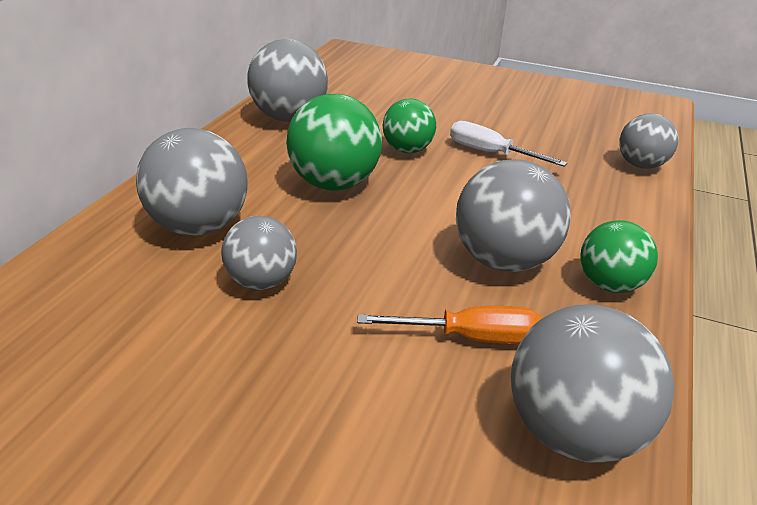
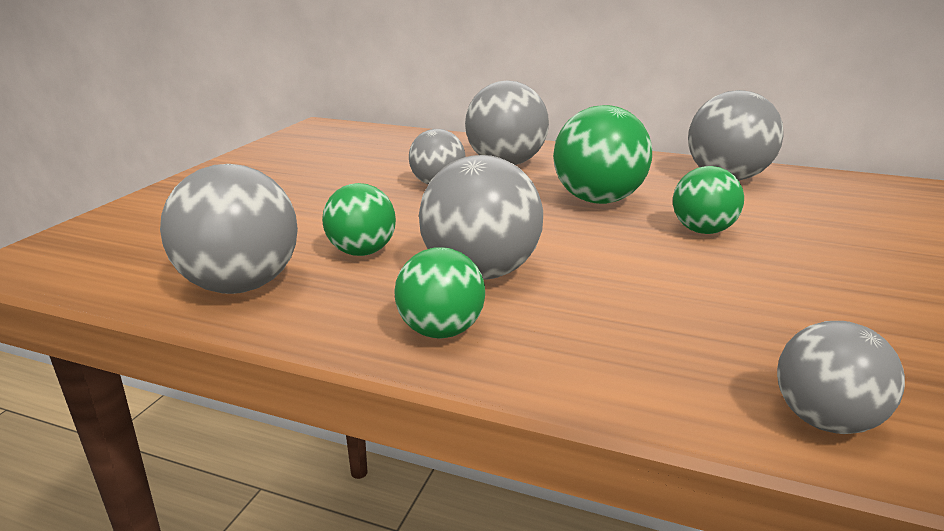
camera: 90 degrees right, 10 degrees down
orange screwdriver [357,306,542,344] -> green ball [322,183,396,256]
white screwdriver [450,121,567,167] -> none

